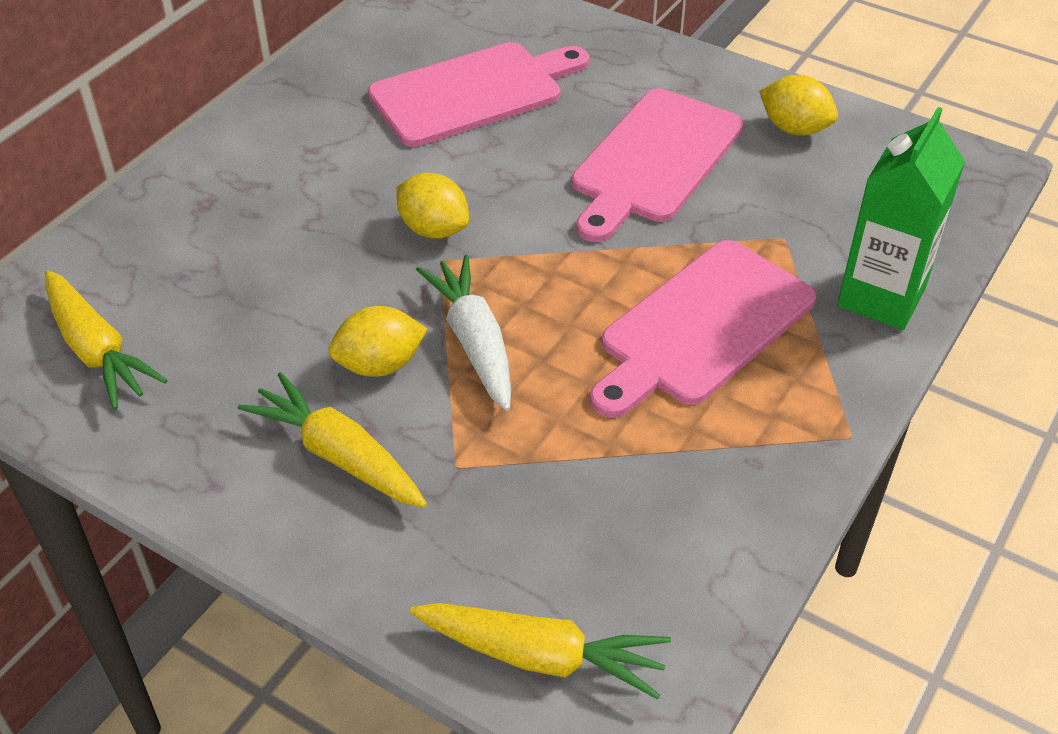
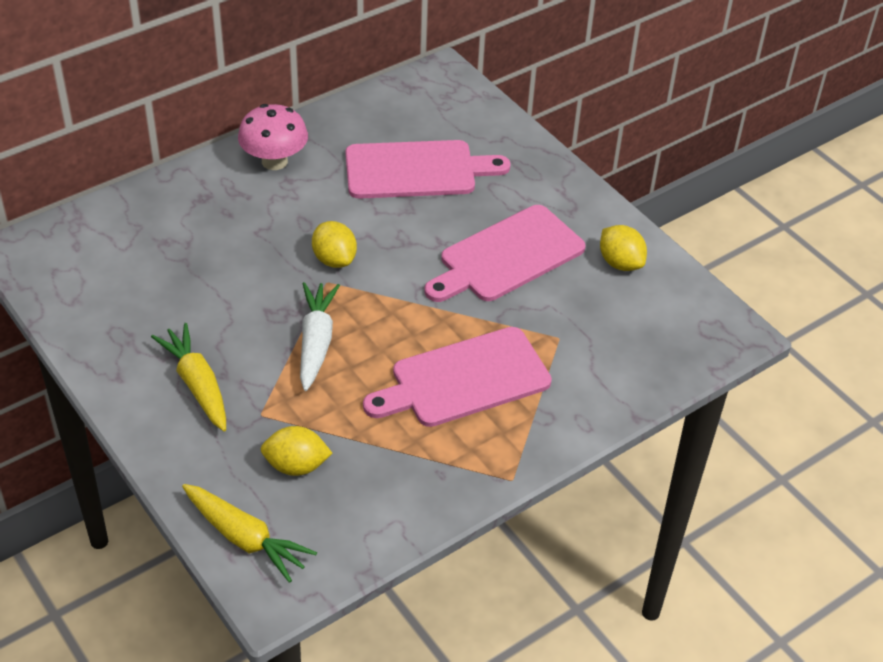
camera: 20 degrees right, 0 degrees up
yellow carrot [45,270,168,410] -> none
yellow lemon [328,306,427,377] -> yellow lemon moved to [261,426,332,476]
green carton [837,107,965,330] -> none
none -> pink mushroom [238,104,308,170]

